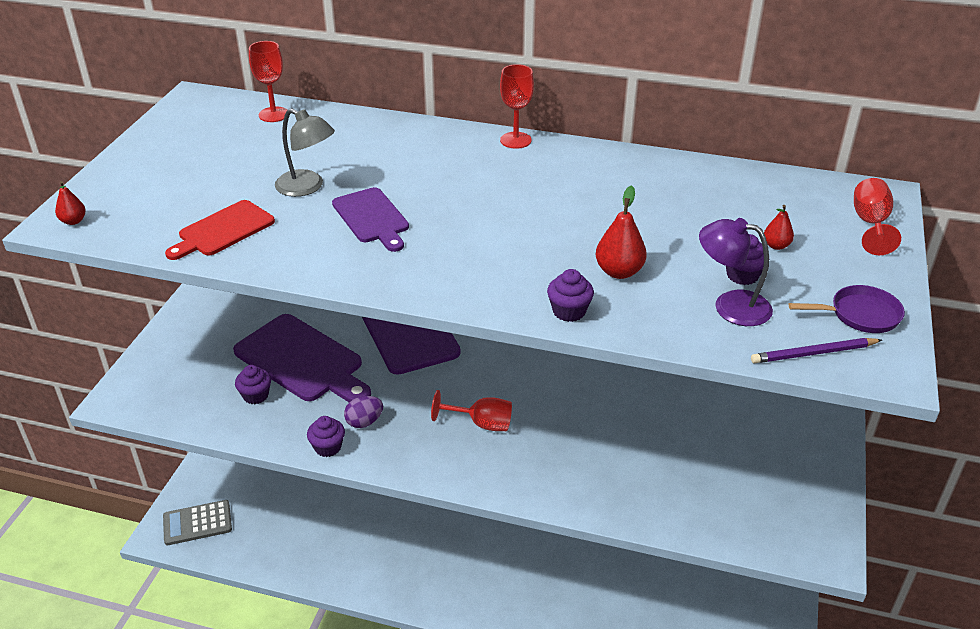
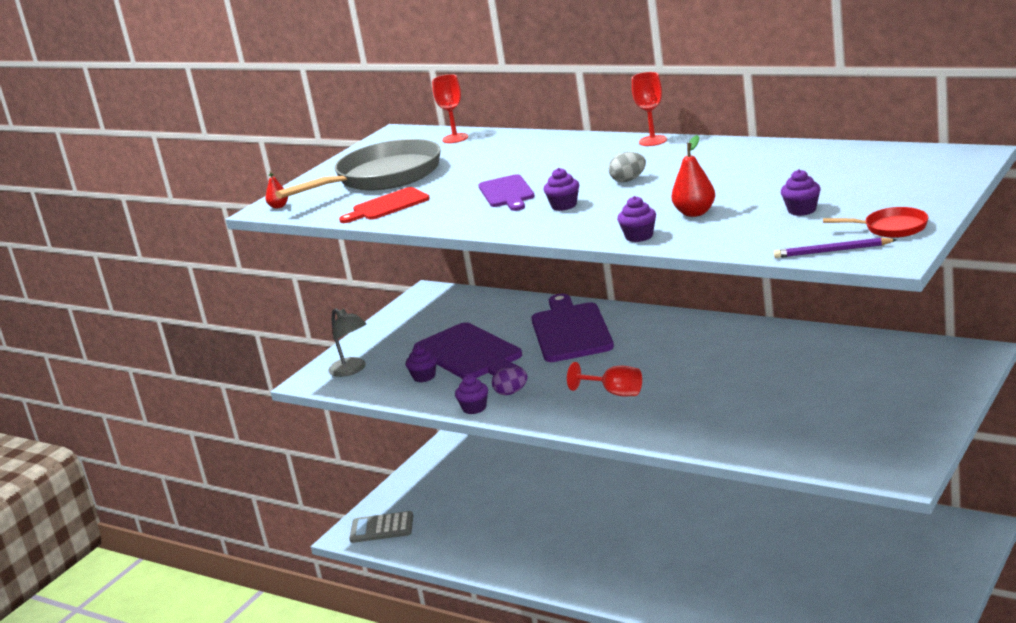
camera: 20 degrees right, 15 degrees down
grey lamp [275,109,335,197] -> grey lamp moved to [329,308,366,377]
purple lamp [699,218,773,326] -> none
red pear [764,205,794,250] -> none
purple pan [789,285,905,333] -> red pan [823,207,928,238]
red goblet [854,178,901,255] -> none
none -> grey pan [275,139,441,199]
none -> purple cupcake [544,168,579,211]
none -> grey egg [609,152,646,182]

